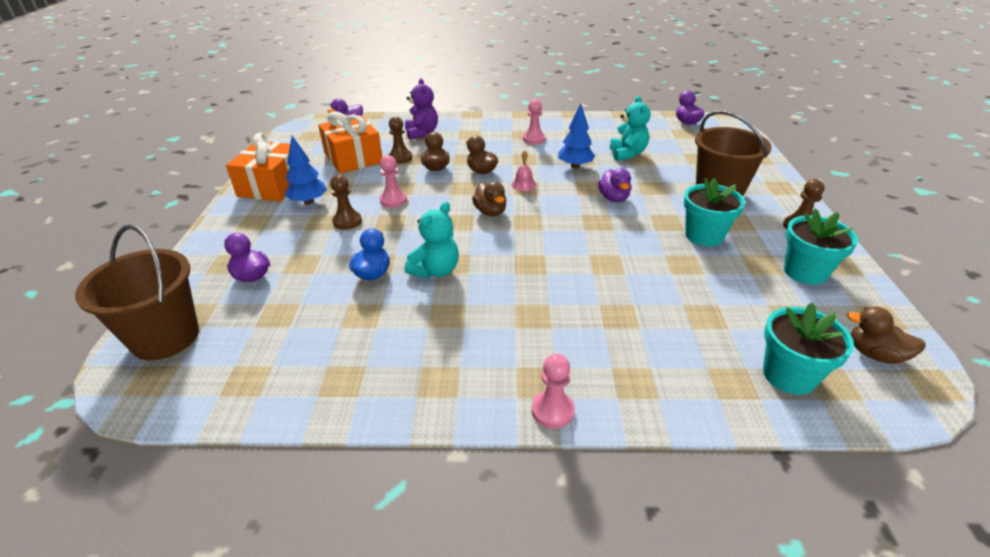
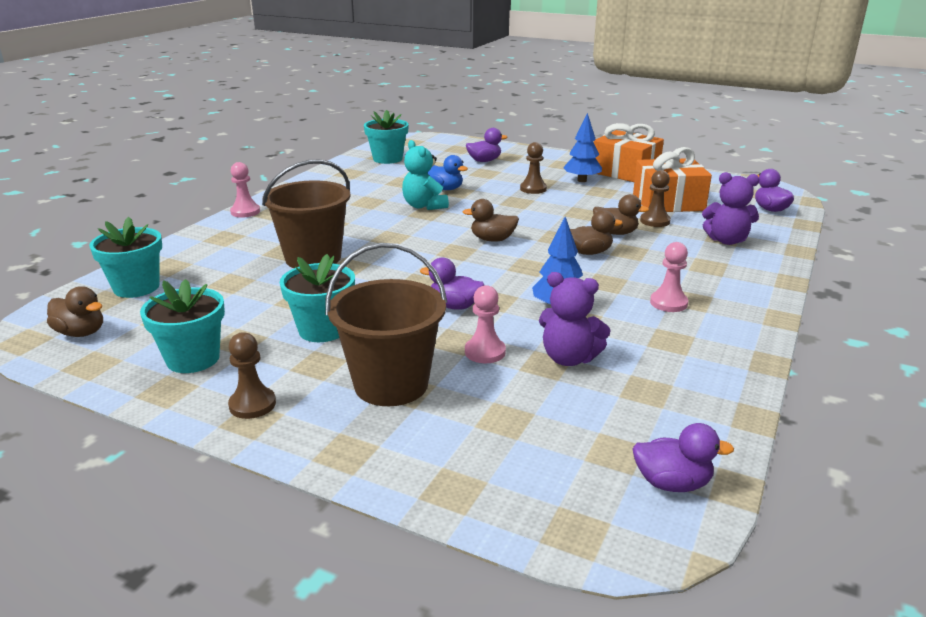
camera: 115 degrees right, 10 degrees down
brown bucket [75,224,199,360] -> brown bucket moved to [262,159,351,268]
pink pawn [380,155,407,208] -> pink pawn moved to [465,285,506,363]
pink bell [511,150,537,191] -> none
turquoise teddy bear [610,96,650,161] -> purple teddy bear [539,272,611,366]
brown duck [847,307,926,364] -> brown duck turned 60 degrees clockwise [47,286,103,337]
none -> turquoise flower pot [364,110,409,164]

